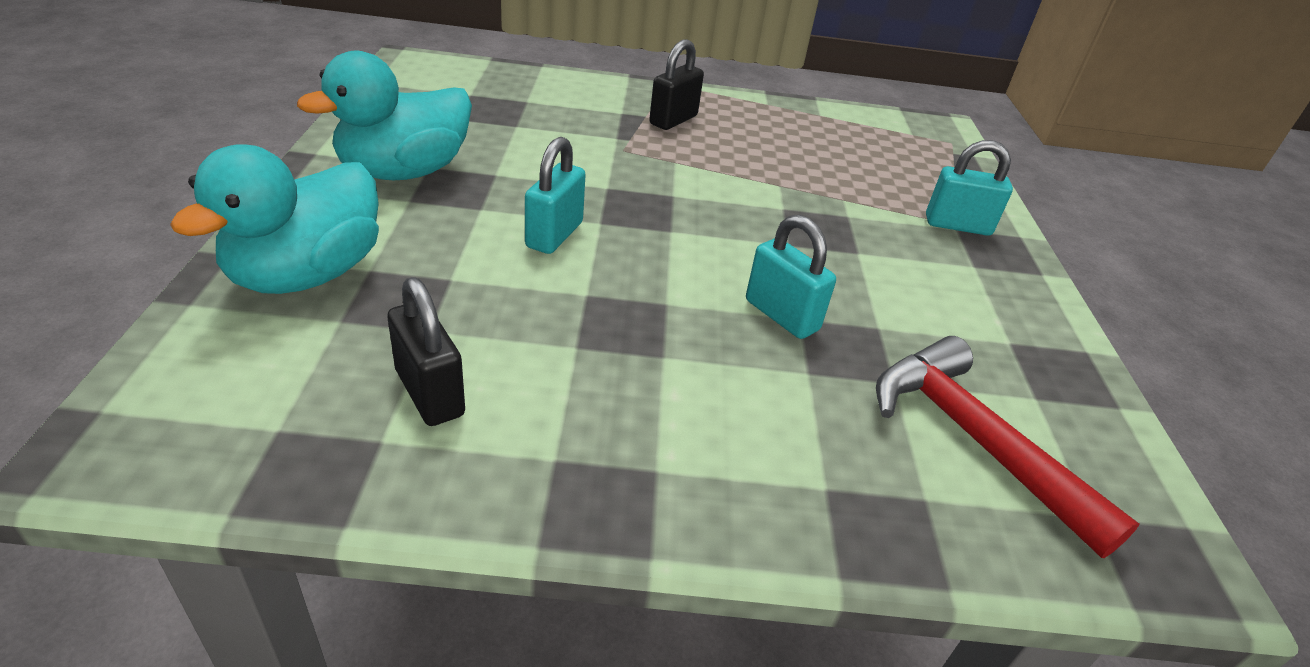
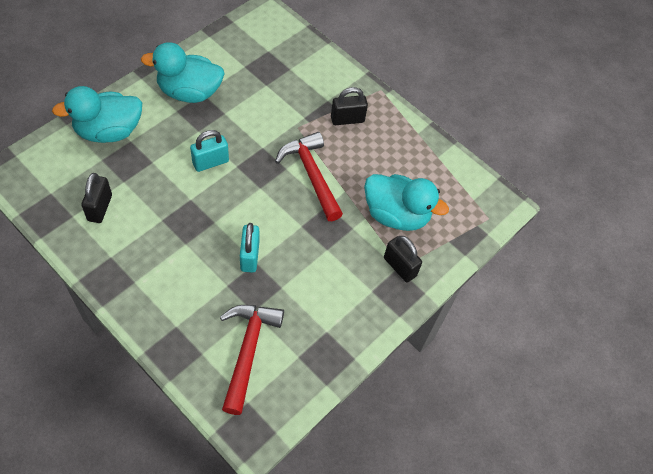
camera: 40 degrees right, 20 degrees up
turquoise padlock [926,140,1013,236] -> black padlock [384,236,422,283]
none -> red hammer [275,132,343,221]
none -> turquoise duck [364,174,449,231]

